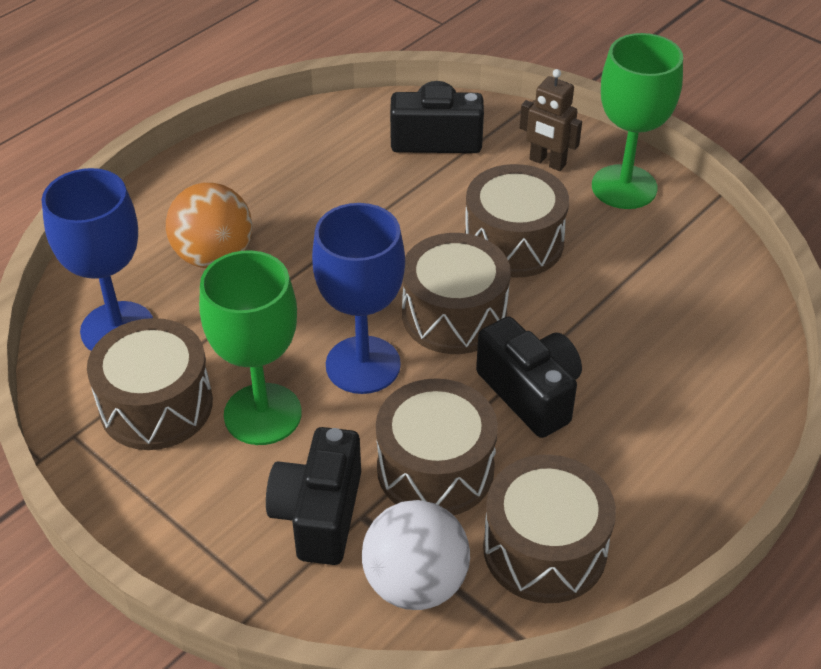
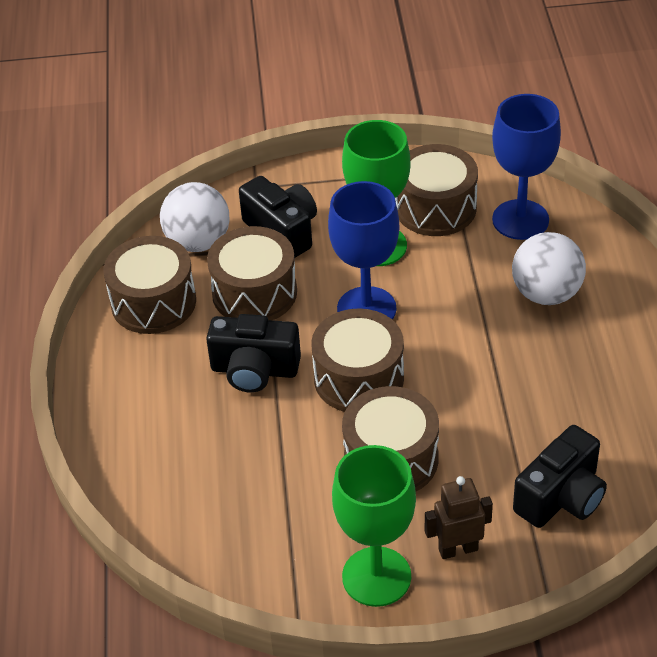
camera: 135 degrees right, 0 degrees up
orange ball [166,183,252,268] -> white ball [512,232,586,305]

